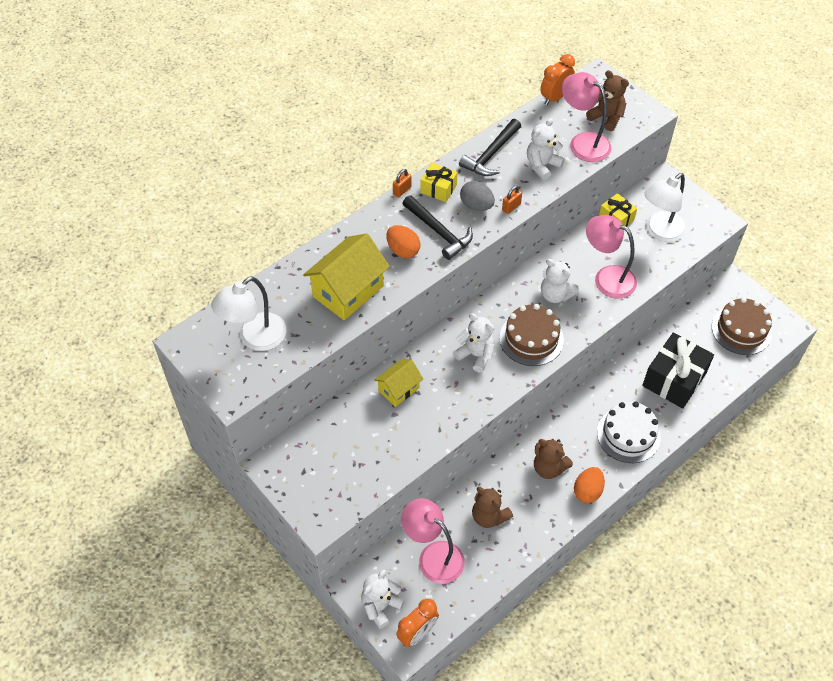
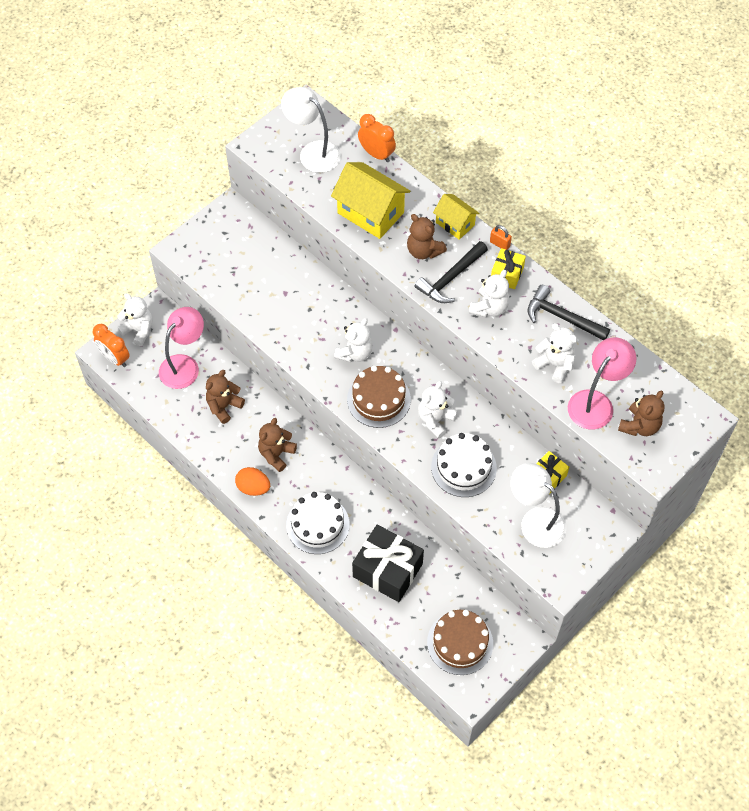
camera: 85 degrees right, 5 degrees up
yellow house [374,359,423,407] -> yellow house moved to [433,194,480,240]
orange egg [386,225,420,258] -> brown teddy bear [407,214,447,259]
grey egg [460,181,495,211] -> white teddy bear [469,270,510,317]
orange padlock [502,186,522,214] -> none
orange clock [540,54,575,105] -> orange clock moved to [358,114,396,162]
pink lamp [586,215,637,299] -> white cake [431,433,497,497]

